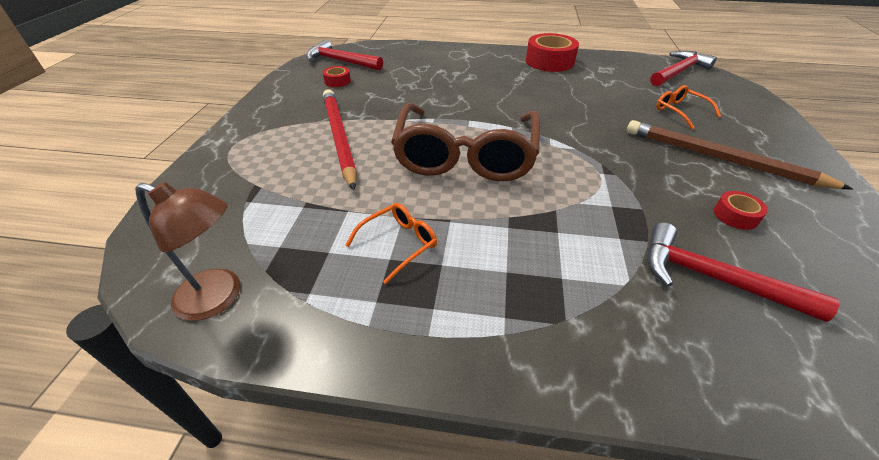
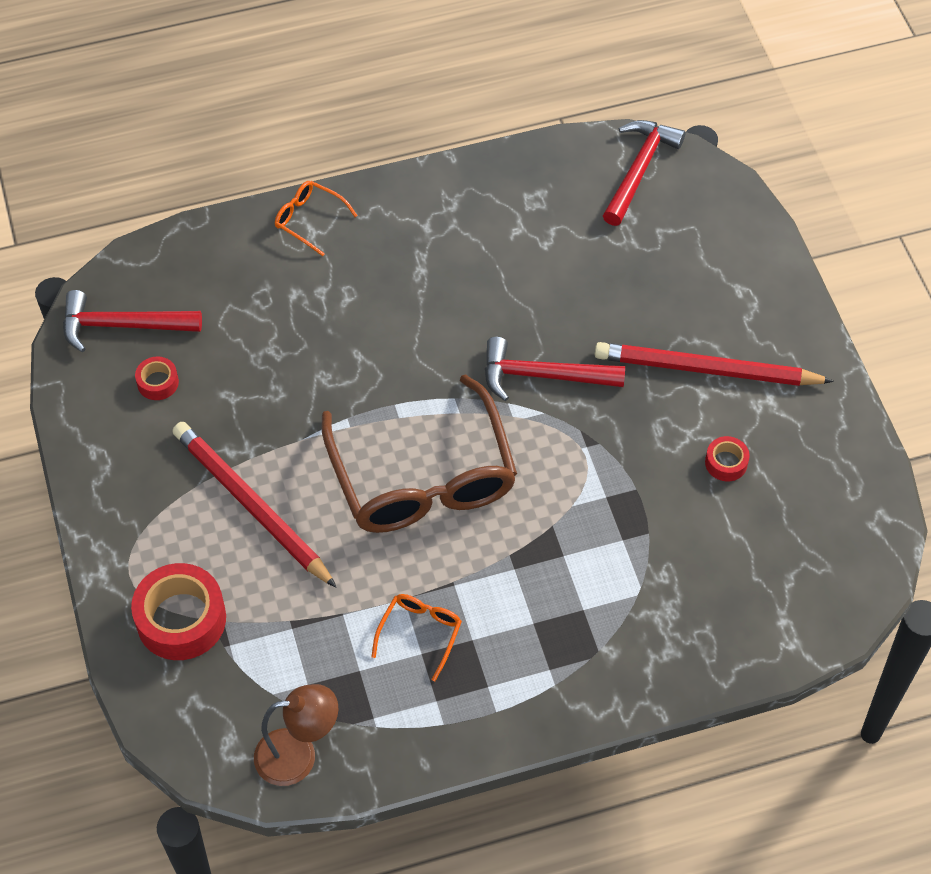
camera: 25 degrees left, 15 degrees up
red tape [526,33,579,72] -> red tape moved to [131,563,226,660]
brown pencil [627,120,853,189] -> red pencil [595,342,834,386]
red hammer [647,223,839,322] -> red hammer moved to [485,337,625,401]
orange glasses [656,85,721,129] -> orange glasses moved to [275,181,358,256]

